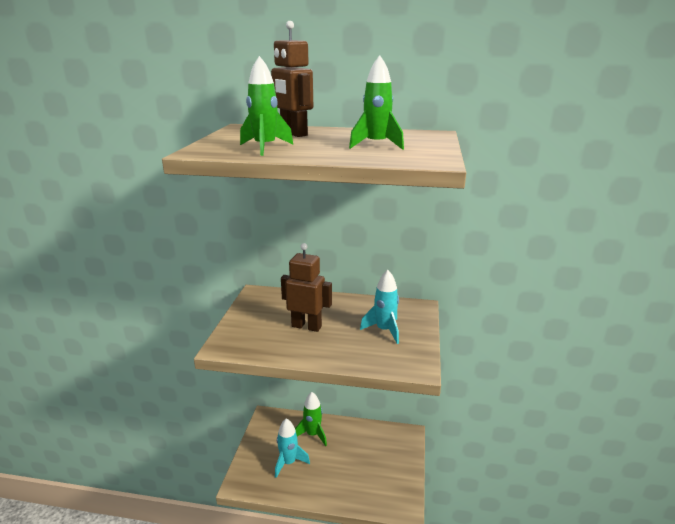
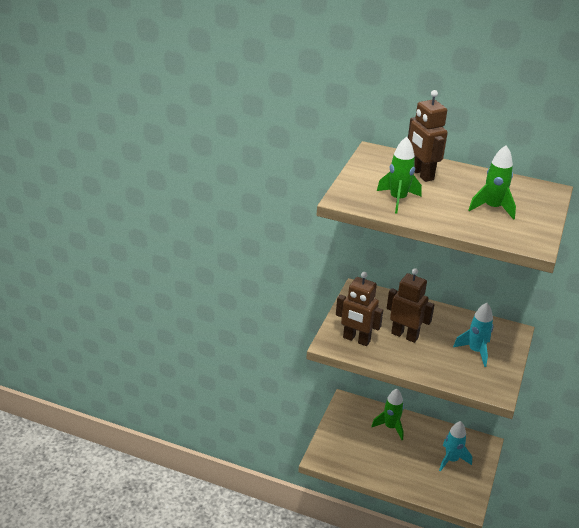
camera: 10 degrees right, 10 degrees up
turquoise rocket [275,418,310,478] -> turquoise rocket moved to [439,421,472,472]
none -> brown robot [336,272,383,346]

